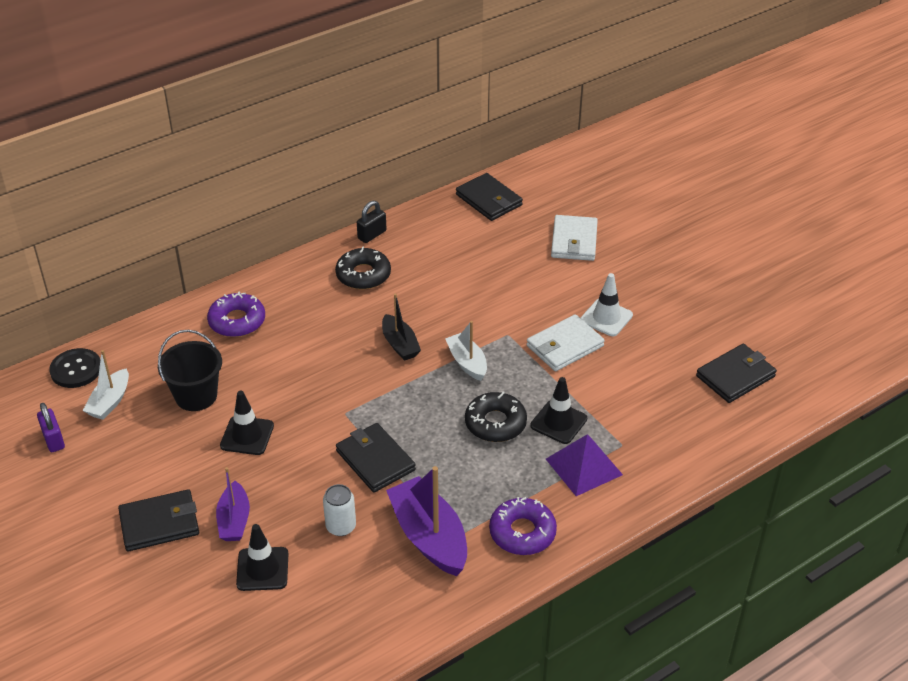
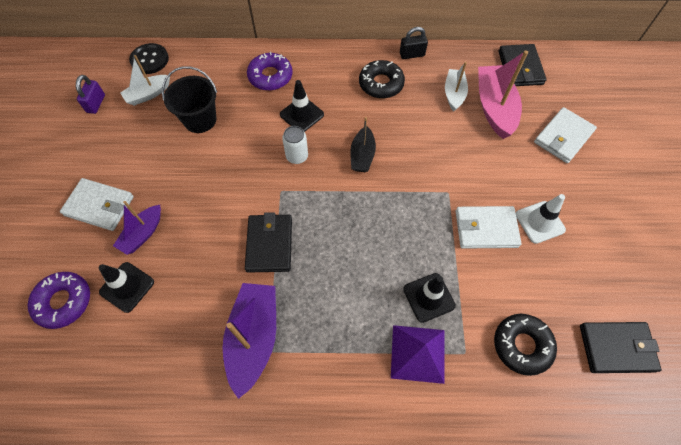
camera: 35 degrees right, 20 degrees up
black wallet [118,489,199,552] -> white wallet [60,178,134,231]
black traffic cone [220,391,274,455] -> black traffic cone moved to [280,80,324,132]
white can [323,484,356,536] -> white can moved to [282,126,308,164]
white boat [445,321,487,381] -> white boat moved to [445,62,468,112]
black donut [465,391,527,442] -> black donut moved to [494,314,557,376]
purple donut [489,497,557,555] -> purple donut moved to [28,272,90,329]
none -> pink boat [478,50,528,139]

